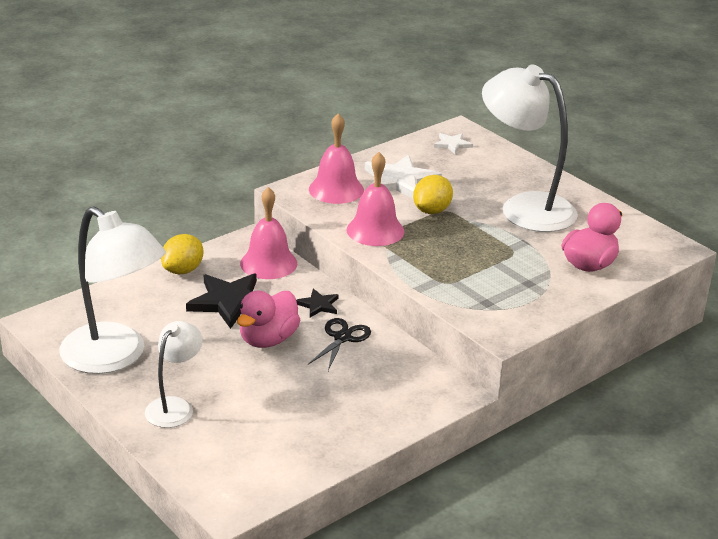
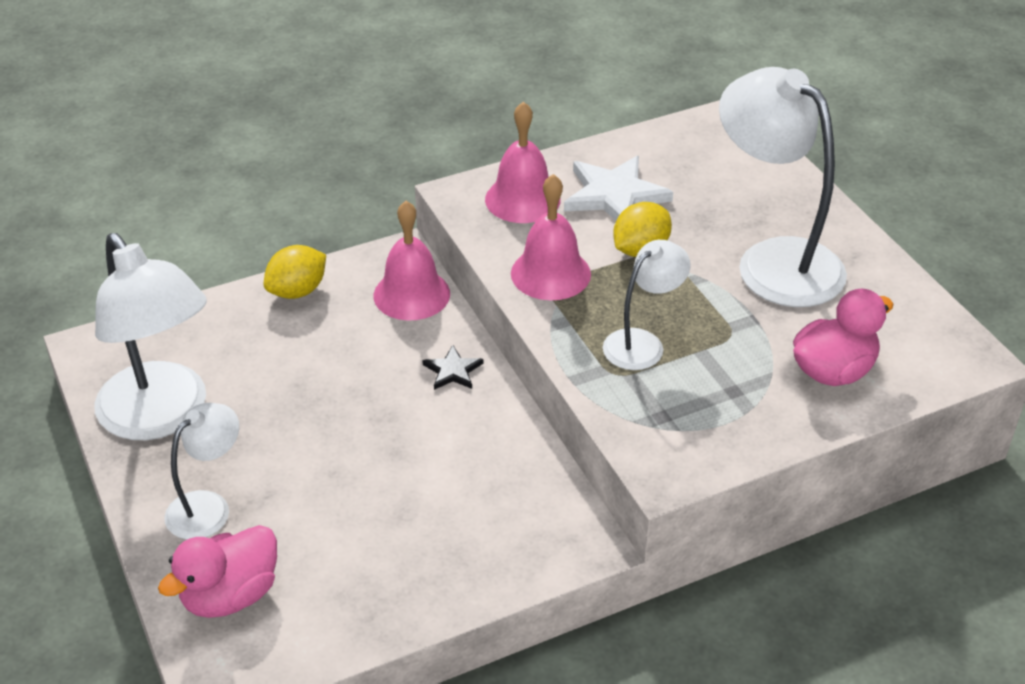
camera: 15 degrees right, 10 degrees up
black star [186,273,257,329] -> none
pink duck [237,290,300,348] -> pink duck moved to [158,525,277,618]
black scissors [308,318,371,371] -> none
white star [434,133,473,154] -> none
none -> white lamp [603,240,691,370]

